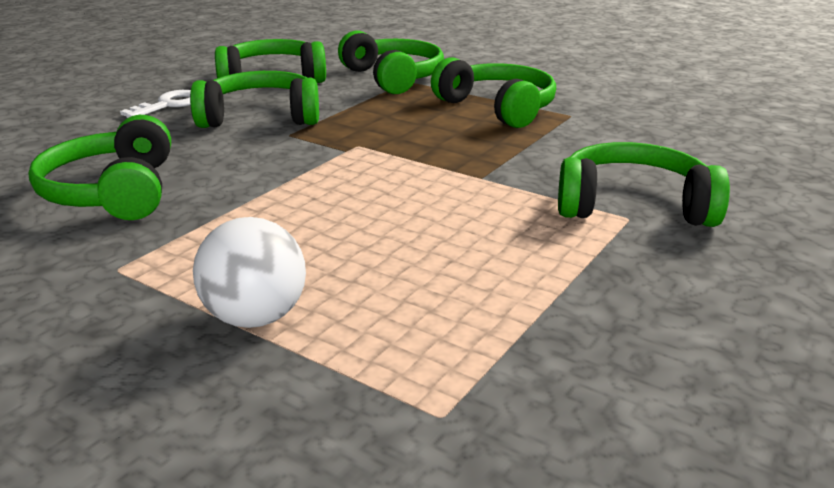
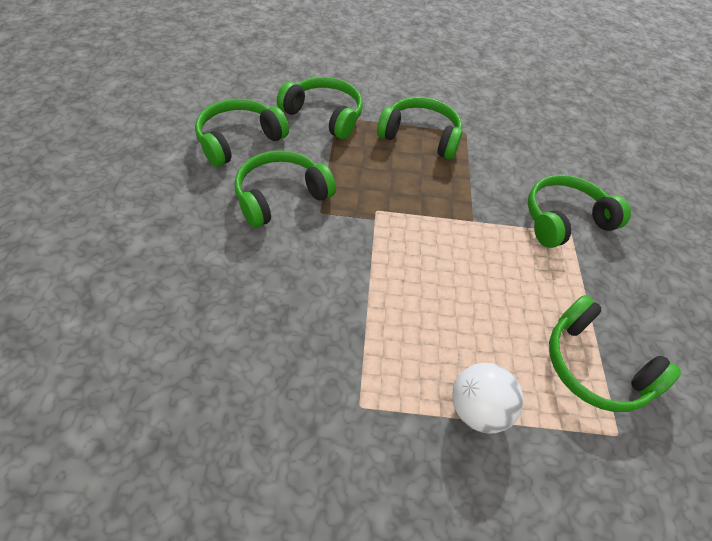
camera: 35 degrees left, 25 degrees up
green headphones [28,115,171,220] -> green headphones moved to [549,295,681,412]
white key [120,90,191,118] -> none

